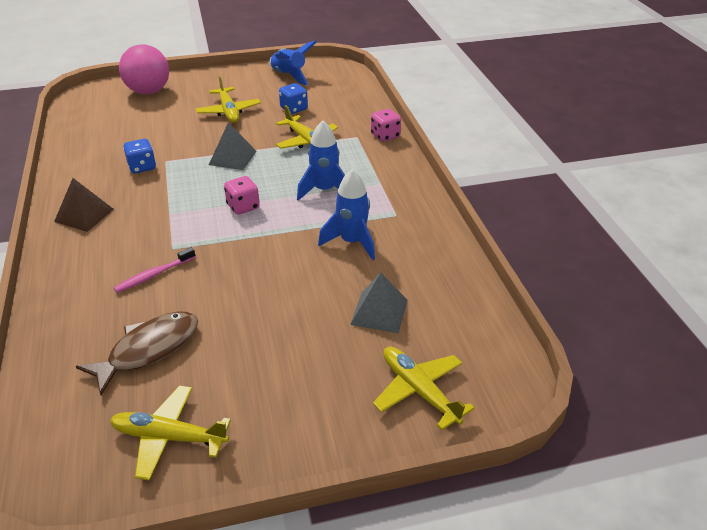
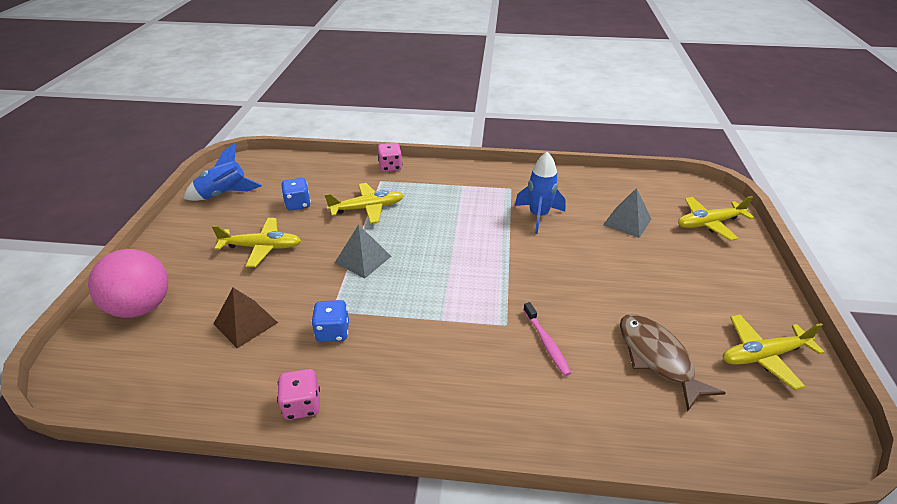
camera: 70 degrees left, 0 degrees up
brown pyramid [54,178,114,232] -> brown pyramid moved to [214,288,278,348]
yellow plane [110,385,231,480] -> yellow plane turned 45 degrees clockwise [723,315,824,390]
pink dice [224,176,260,215] -> pink dice moved to [277,369,320,420]
blue rocket [297,120,345,201] -> none

